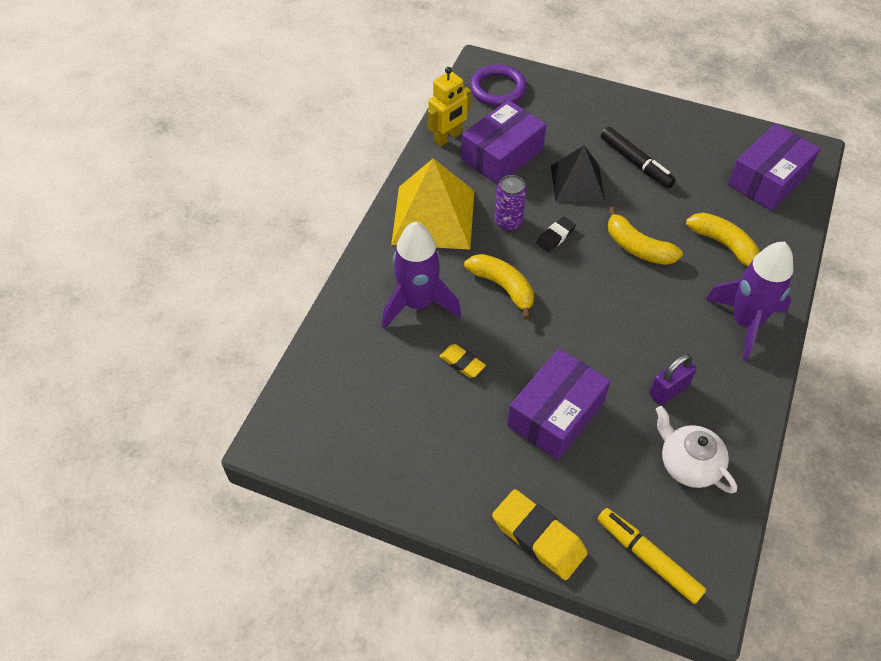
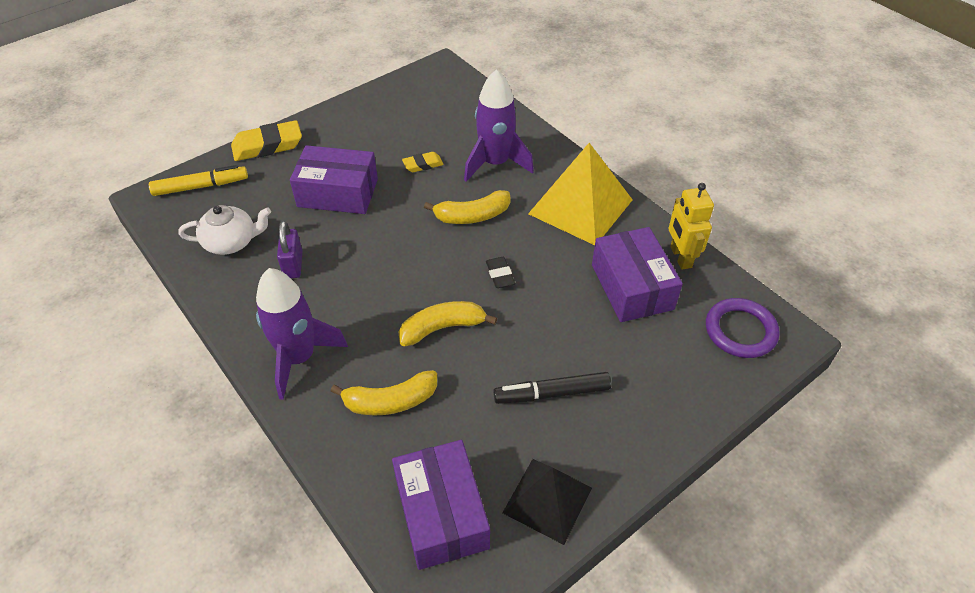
camera: 120 degrees right, 5 degrees down
purple can [495,175,527,231] -> none
purple box [507,348,611,460] -> purple box turned 60 degrees counterclockwise [290,145,378,214]
black pyramid [551,145,605,202] -> black pyramid moved to [502,459,592,545]

